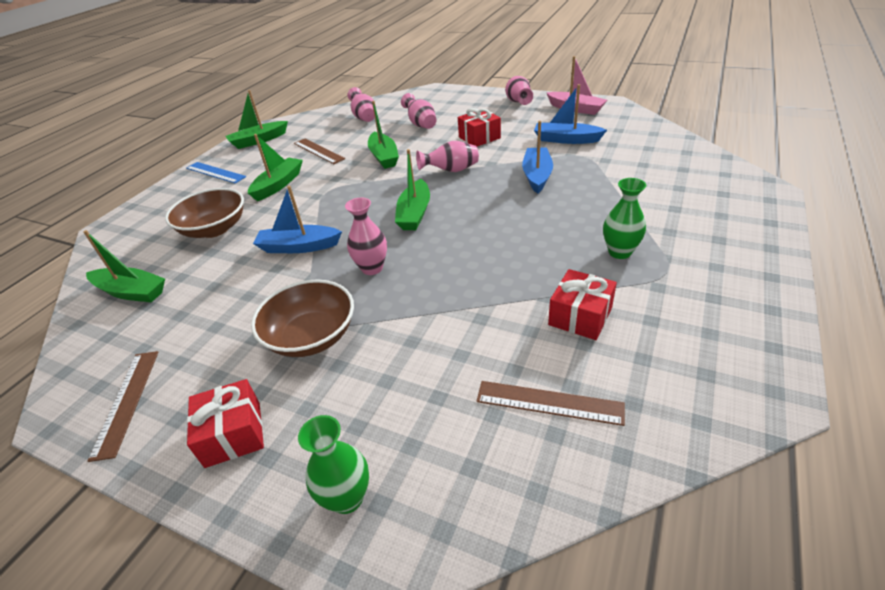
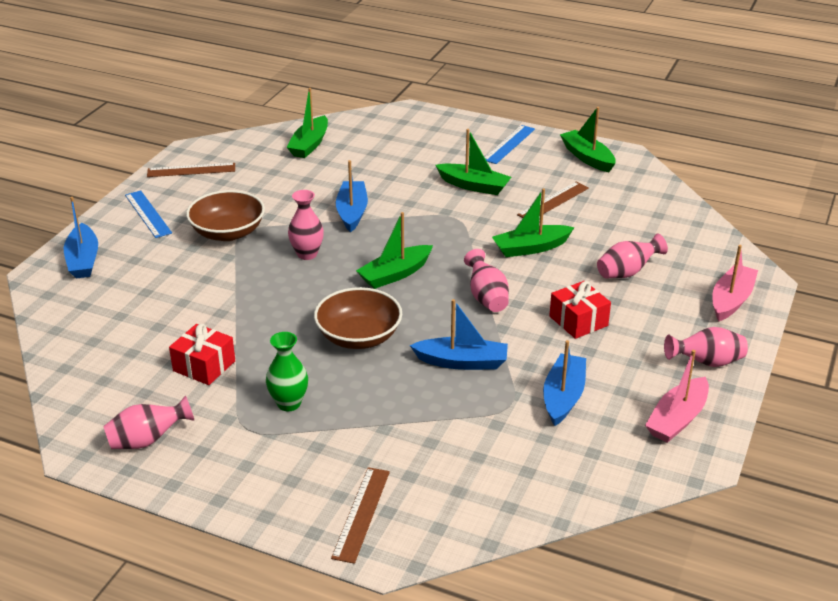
camera: 85 degrees right, 5 degrees down
brown bowl [165,188,244,238] -> brown bowl moved to [314,287,402,349]
red gift [187,379,264,468] -> blue ruler [125,190,172,238]
green vase [298,415,369,514] -> blue boat [64,197,98,278]
pink vase [347,87,376,122] -> pink vase moved to [103,395,195,449]
green boat [395,149,430,230] -> green boat turned 45 degrees counterclockwise [356,212,433,289]
brown ruler [477,381,625,426] -> brown ruler moved to [331,467,390,564]
none -> pink boat [713,245,758,322]

